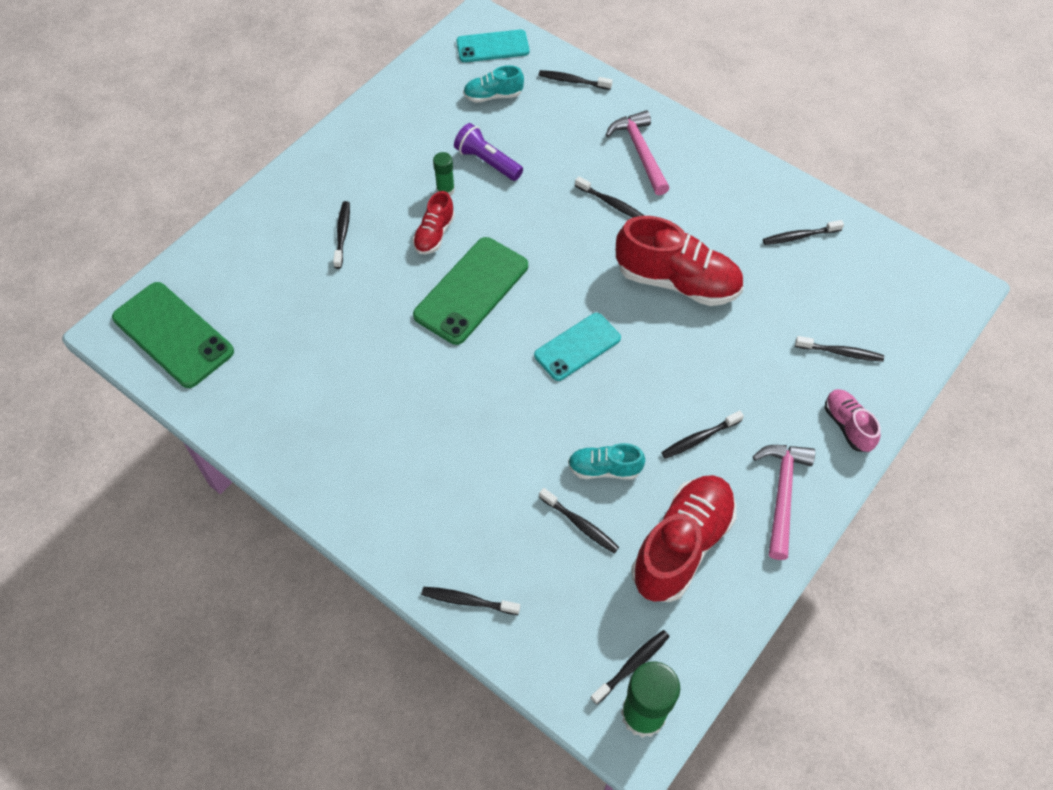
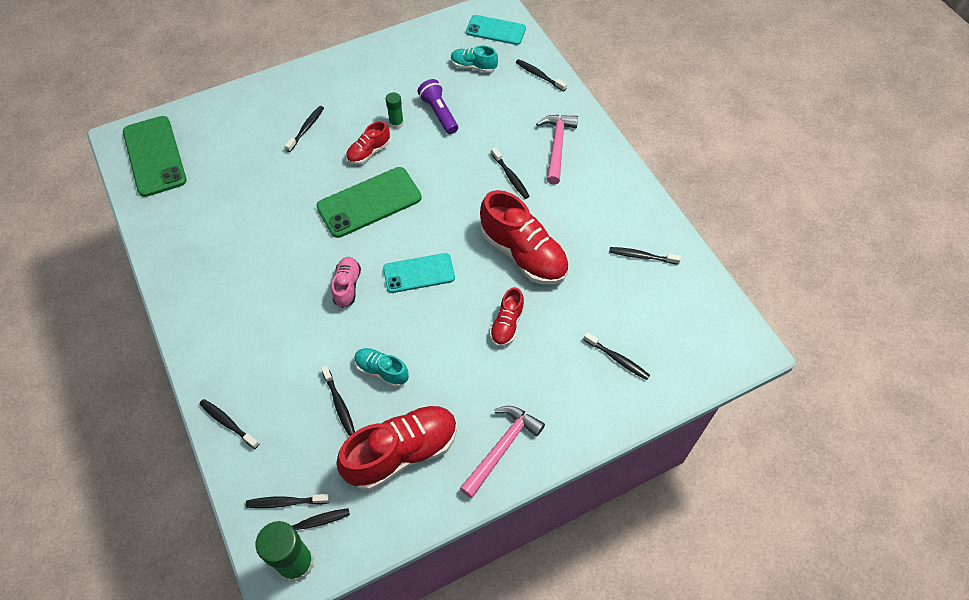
camera: 25 degrees right, 0 degrees up
black toothbrush [661,411,744,459] -> black toothbrush moved to [246,494,329,508]
pink shoe [825,389,881,452] -> pink shoe moved to [332,257,361,308]
none -> red shoe [490,287,524,346]

